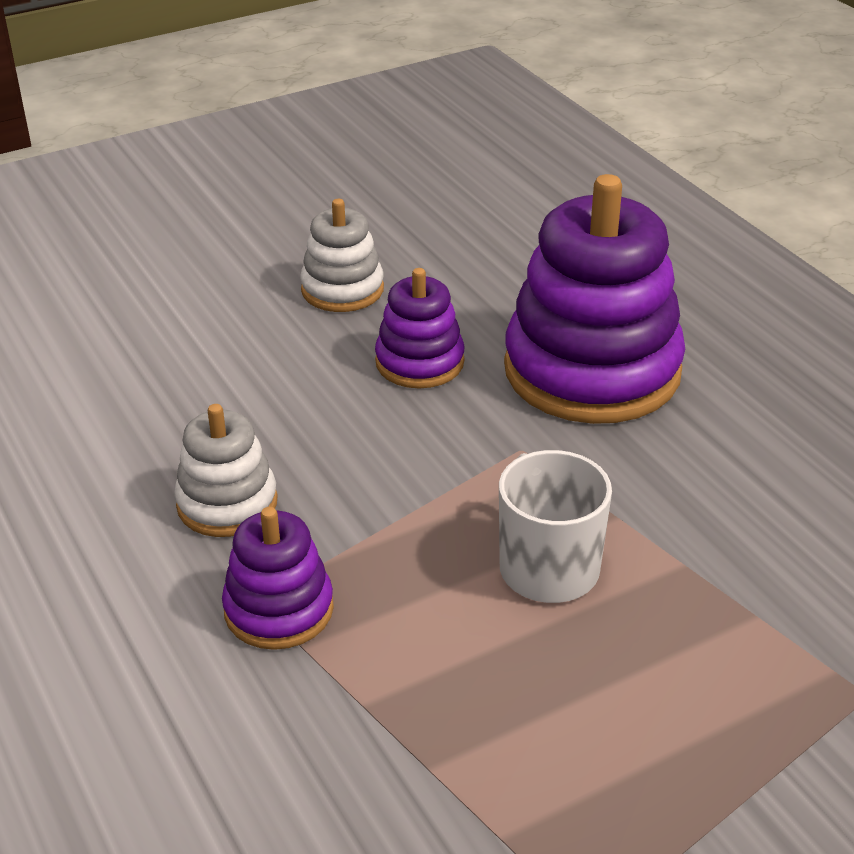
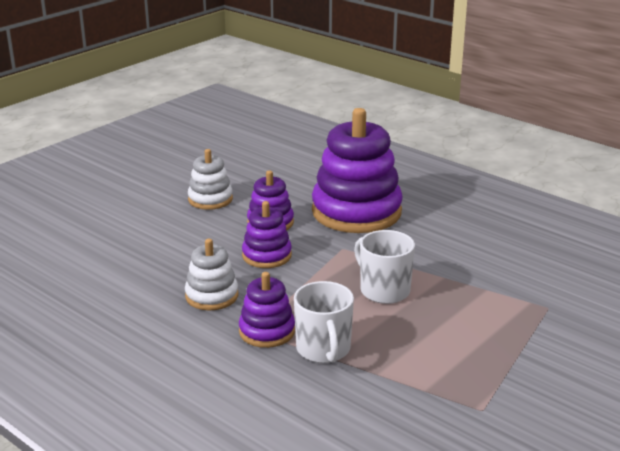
camera: 20 degrees left, 10 degrees down
none -> purple stacking toy [242,201,292,268]
none -> white mug [294,281,354,363]

